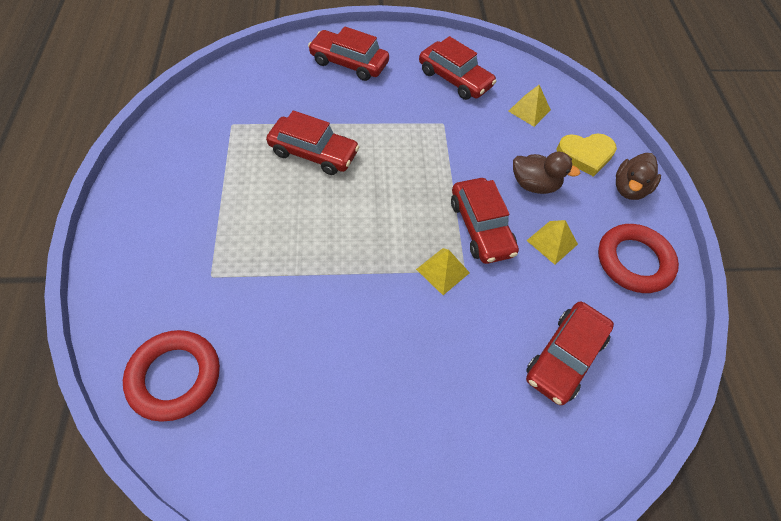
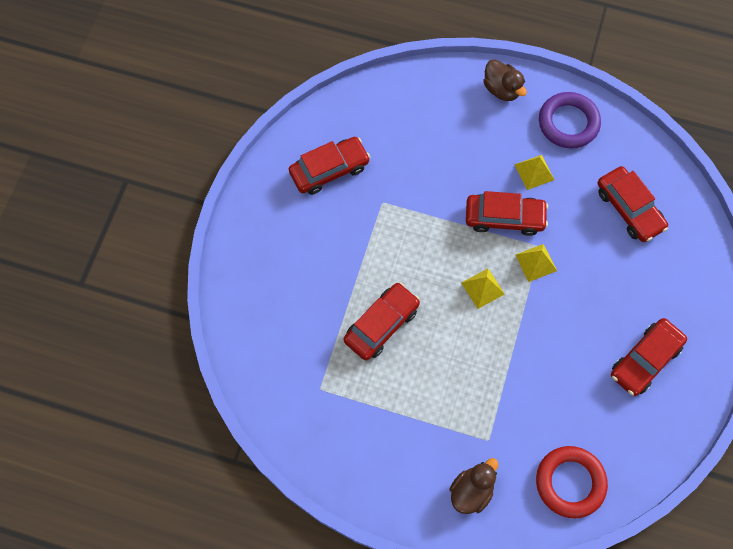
camera: 65 degrees left, 10 degrees up
red car [308,26,389,81] -> red car moved to [611,318,687,396]
yellow pyramid [508,85,551,127] -> yellow pyramid moved to [461,268,505,309]
brown duck [513,152,580,194] -> brown duck moved to [450,458,498,514]
yellow heart [557,134,617,177] -> none
red ring [598,224,679,293] -> purple ring [539,92,601,148]

